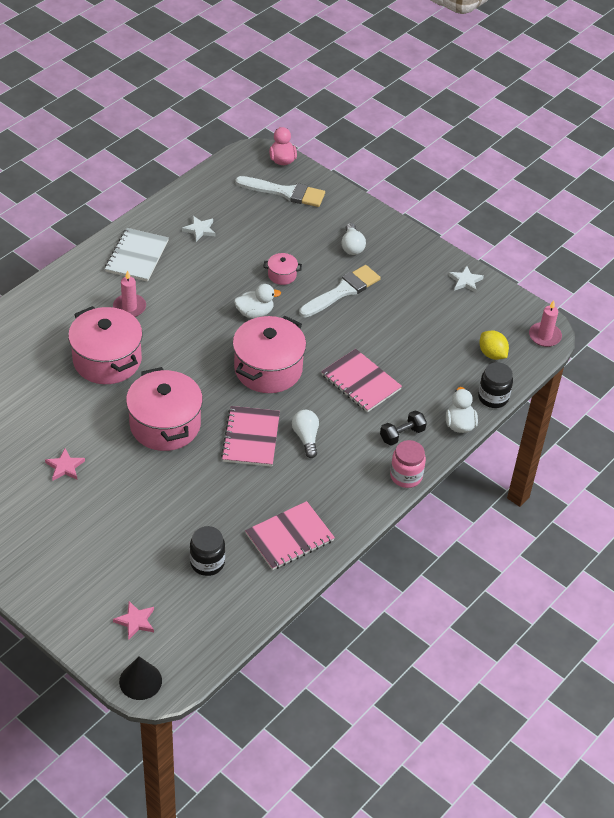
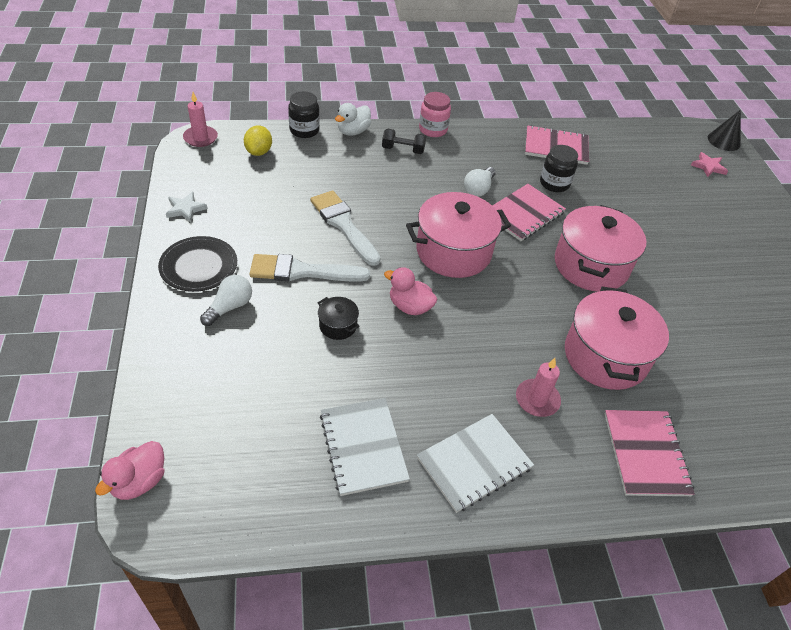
camera: 140 degrees left, 0 degrees up
pink star [45,448,85,481] -> none
white star [182,216,216,242] -> white notebook [320,398,410,496]
black jar [190,526,225,576] -> black jar moved to [540,145,578,192]
white duck [234,284,281,318] -> pink duck [384,267,437,315]
white brush [235,176,325,207] -> white brush moved to [310,190,380,266]
pink pot [264,253,302,285] -> black pot [318,297,360,340]
pink notebook [321,349,402,412] -> pink notebook moved to [604,410,695,496]
none -> black plate [158,236,237,292]

